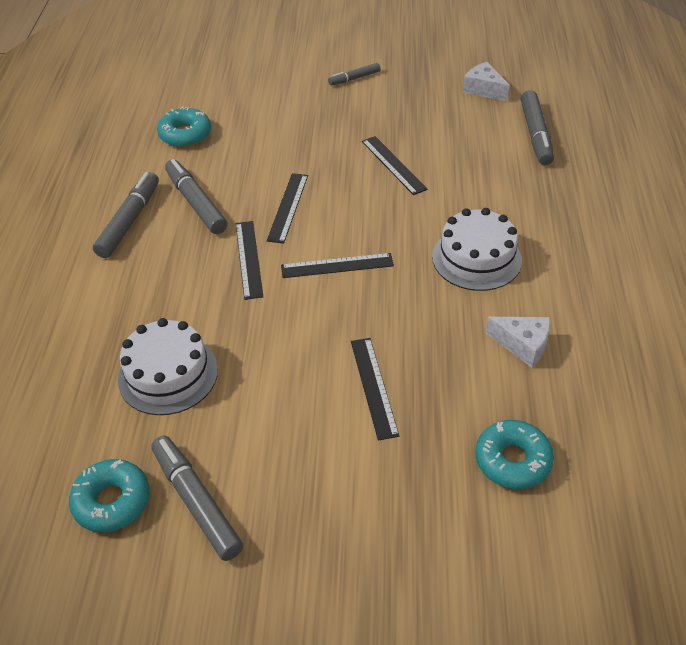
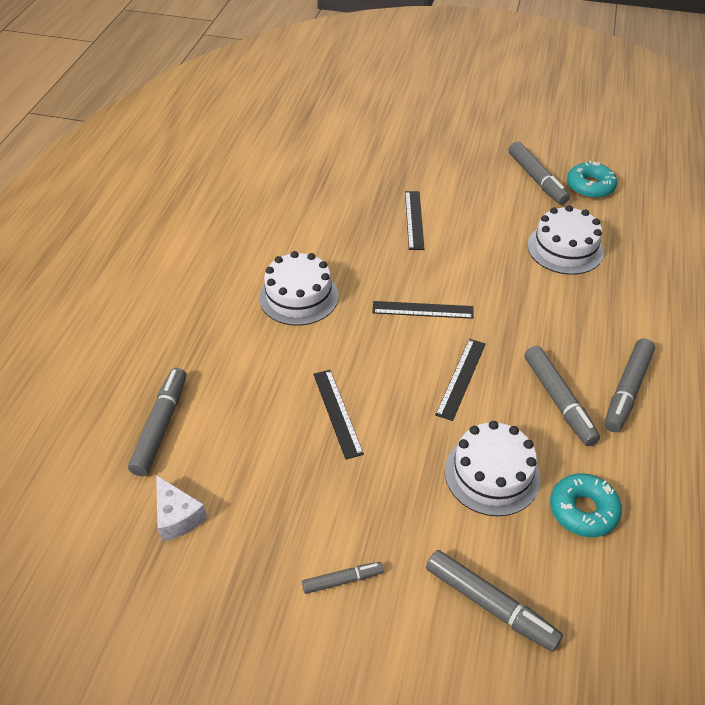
camera: 170 degrees left, 0 degrees up
black ruler [236,221,263,300] -> none
turquoise donut [475,420,554,489] -> none
white cheese [486,317,550,368] -> none
none -> grey marker [426,550,563,652]
none -> white cake [445,421,541,516]

